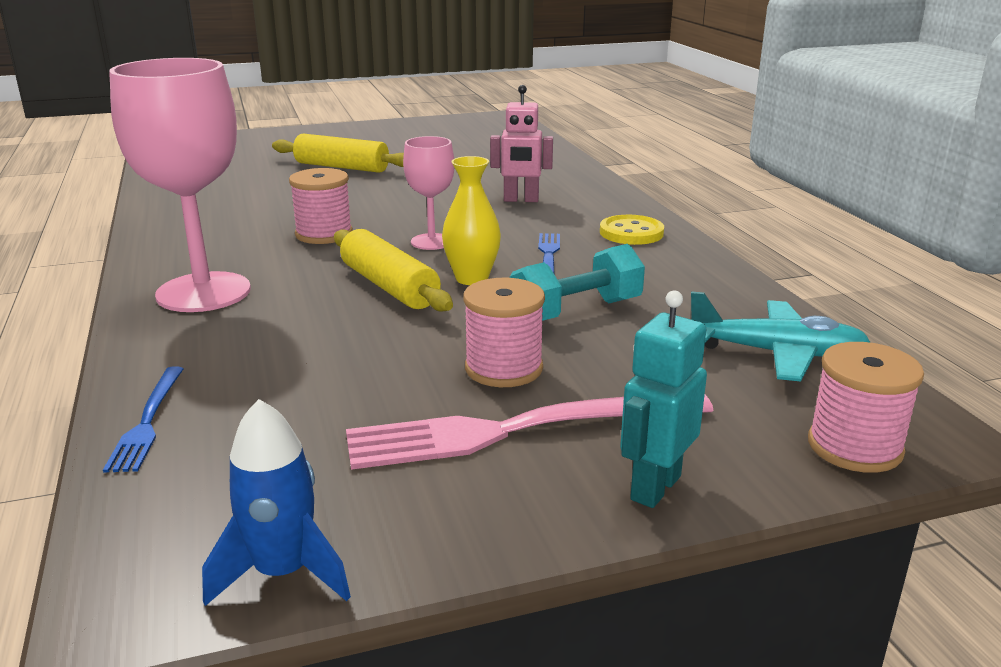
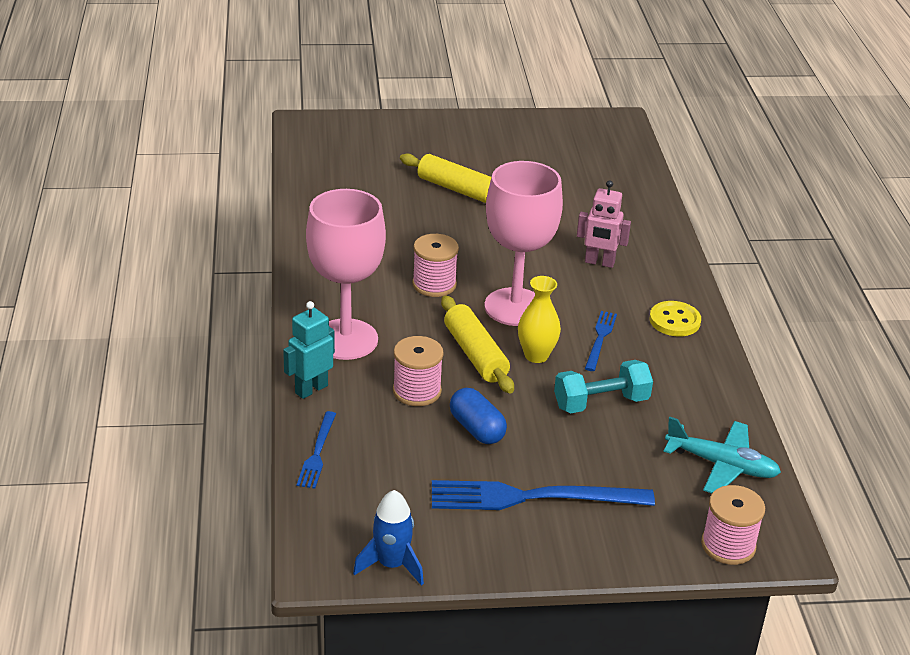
camera: 10 degrees right, 10 degrees up
pink fork [346,395,714,470] -> blue fork [432,480,655,510]
pink goblet [403,136,454,250] -> pink goblet [484,161,563,326], size x1.91
pink spool [463,278,545,387] -> pink spool moved to [393,336,444,406]
turquoise robot [620,290,707,508] -> turquoise robot moved to [283,301,335,399]
none -> blue capsule [450,388,507,444]

